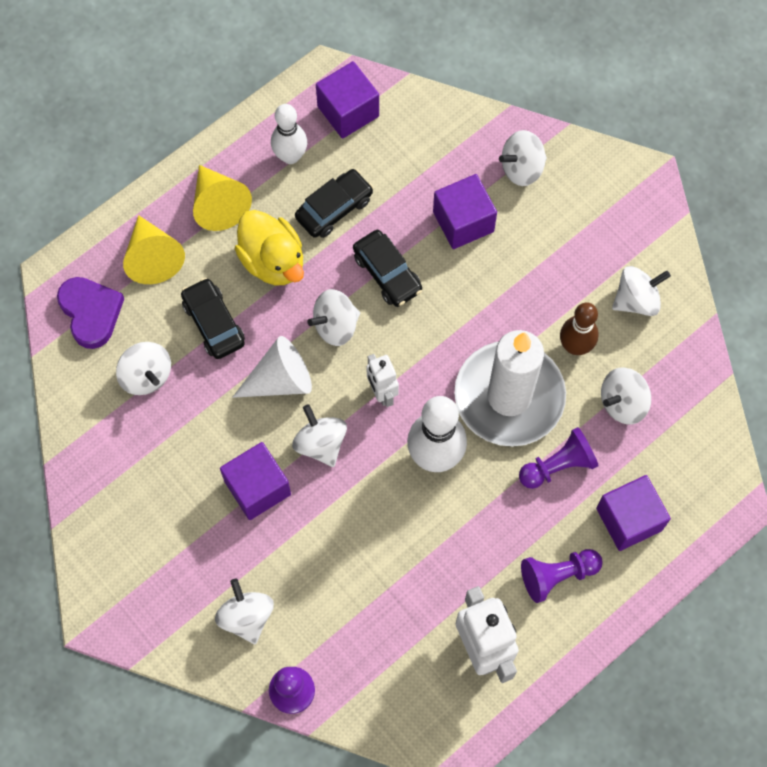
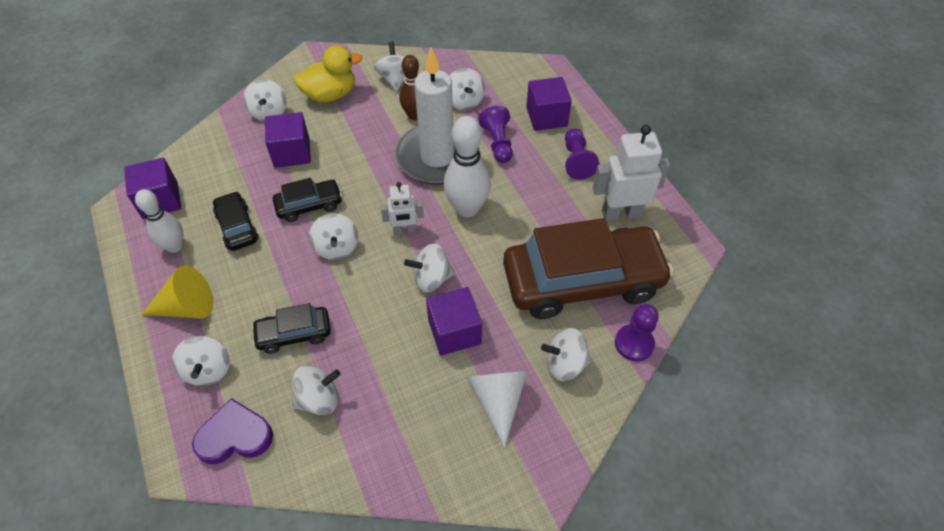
camera: 75 degrees left, 15 degrees down
yellow cone [123,215,185,284] -> white spinning top [172,336,230,386]
white cone [232,336,312,398] -> white cone moved to [467,371,528,448]
yellow duck [235,210,304,285] -> yellow duck moved to [294,45,362,102]
none -> brown car [503,218,673,319]

